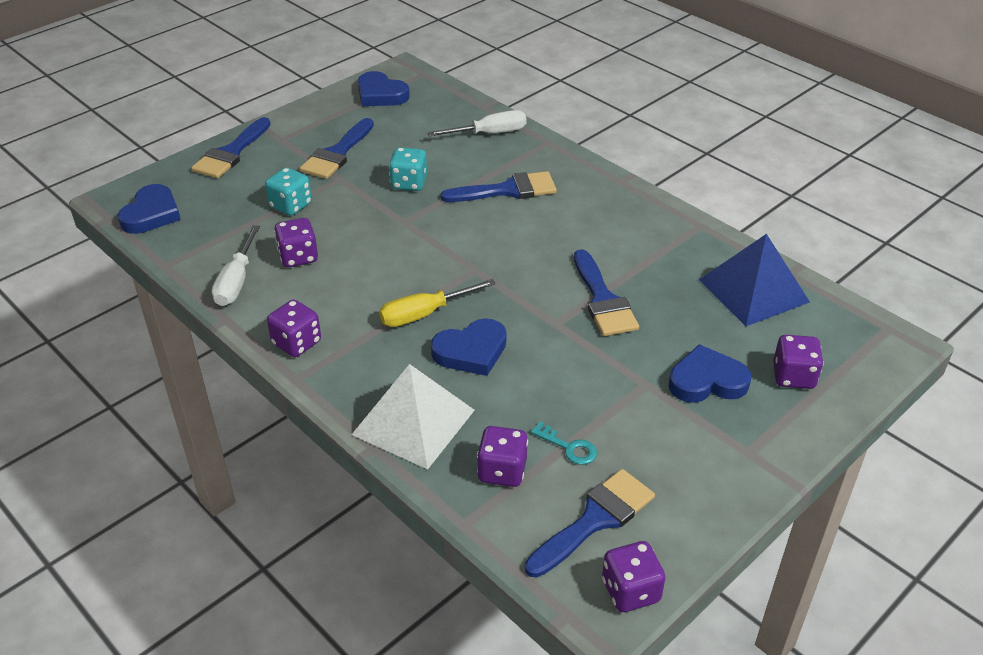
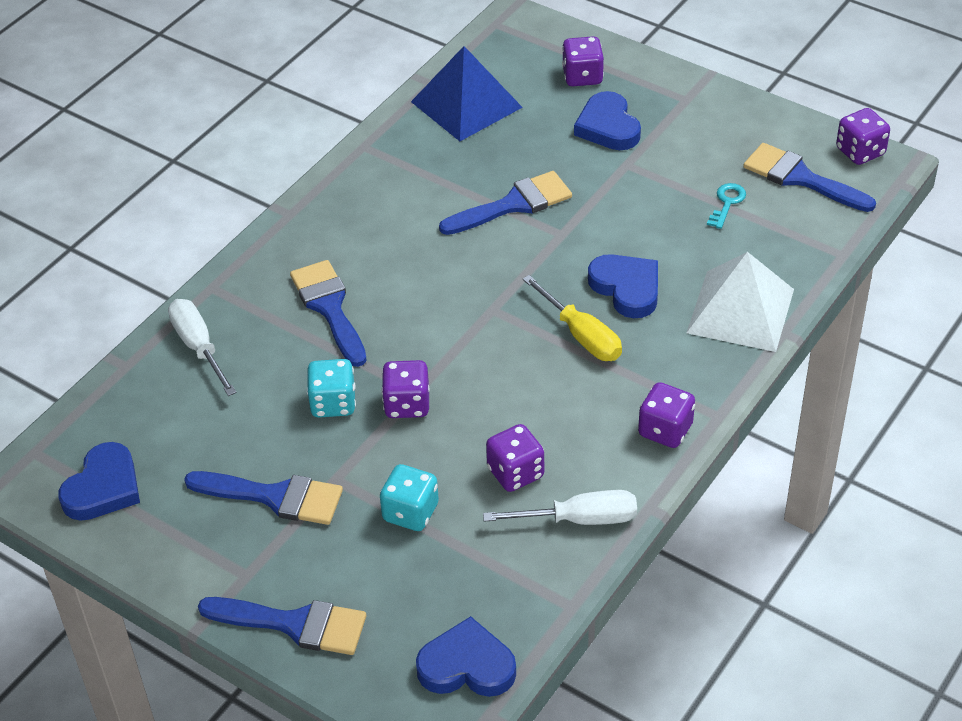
camera: 100 degrees left, 5 degrees up
purple dice [477,426,528,487] -> purple dice moved to [381,360,430,418]

